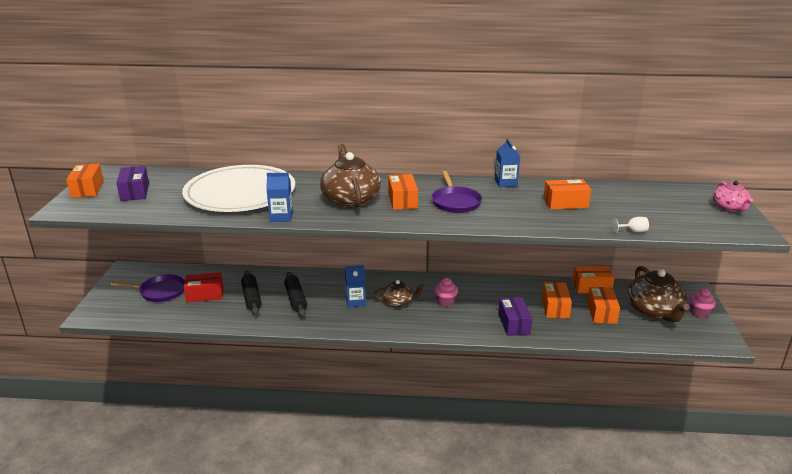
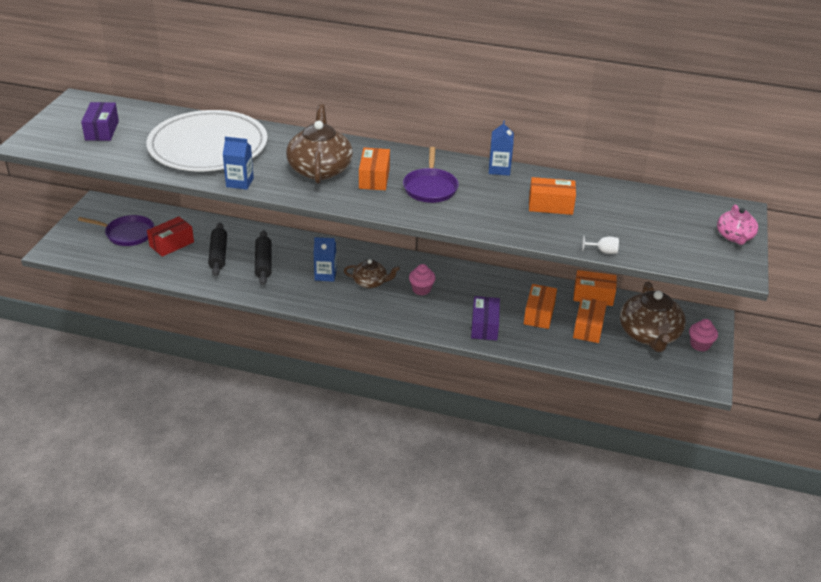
camera: 10 degrees right, 10 degrees up
orange box [66,163,104,198] -> none
red box [184,272,224,302] -> red box turned 45 degrees counterclockwise [147,216,194,257]

